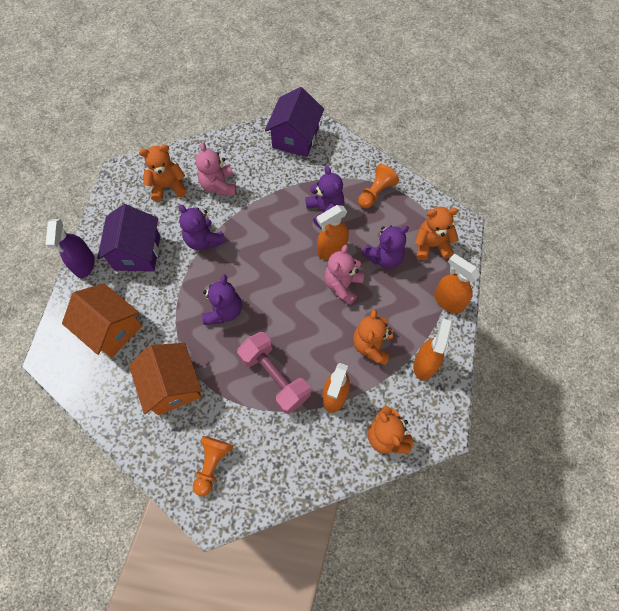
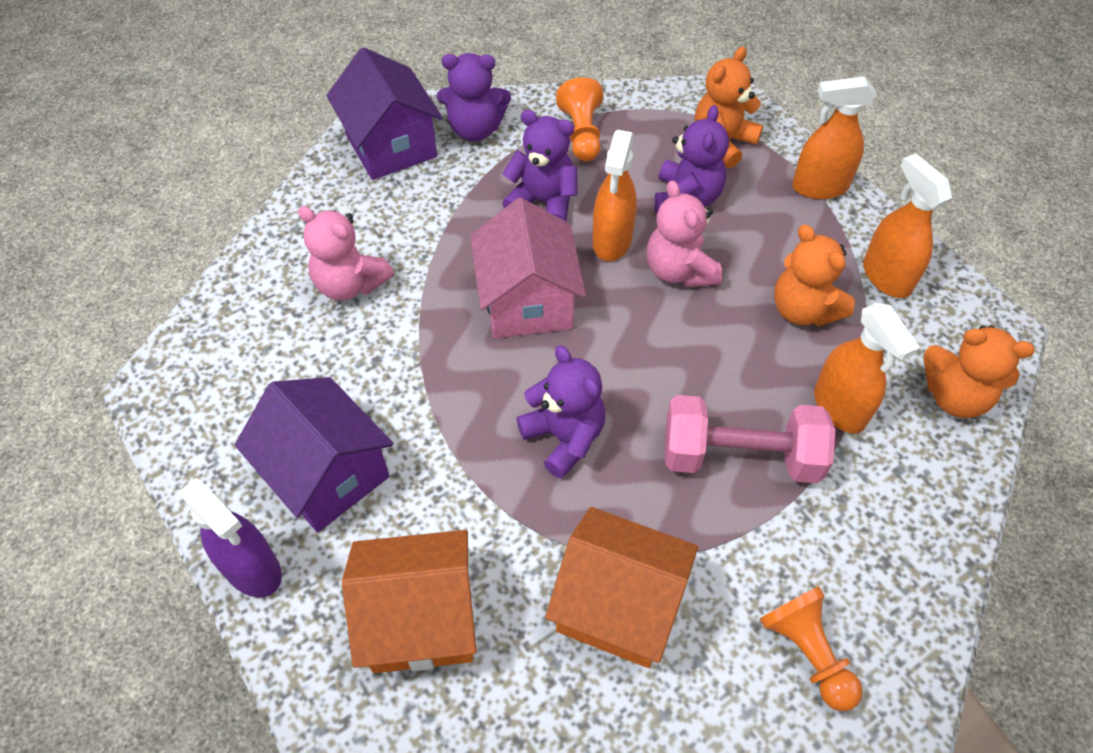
camera: 45 degrees left, 10 degrees down
orange teddy bear [139,144,187,202] -> none
purple teddy bear [178,205,226,250] -> purple teddy bear moved to [437,53,511,142]
none -> pink house [470,198,586,338]

